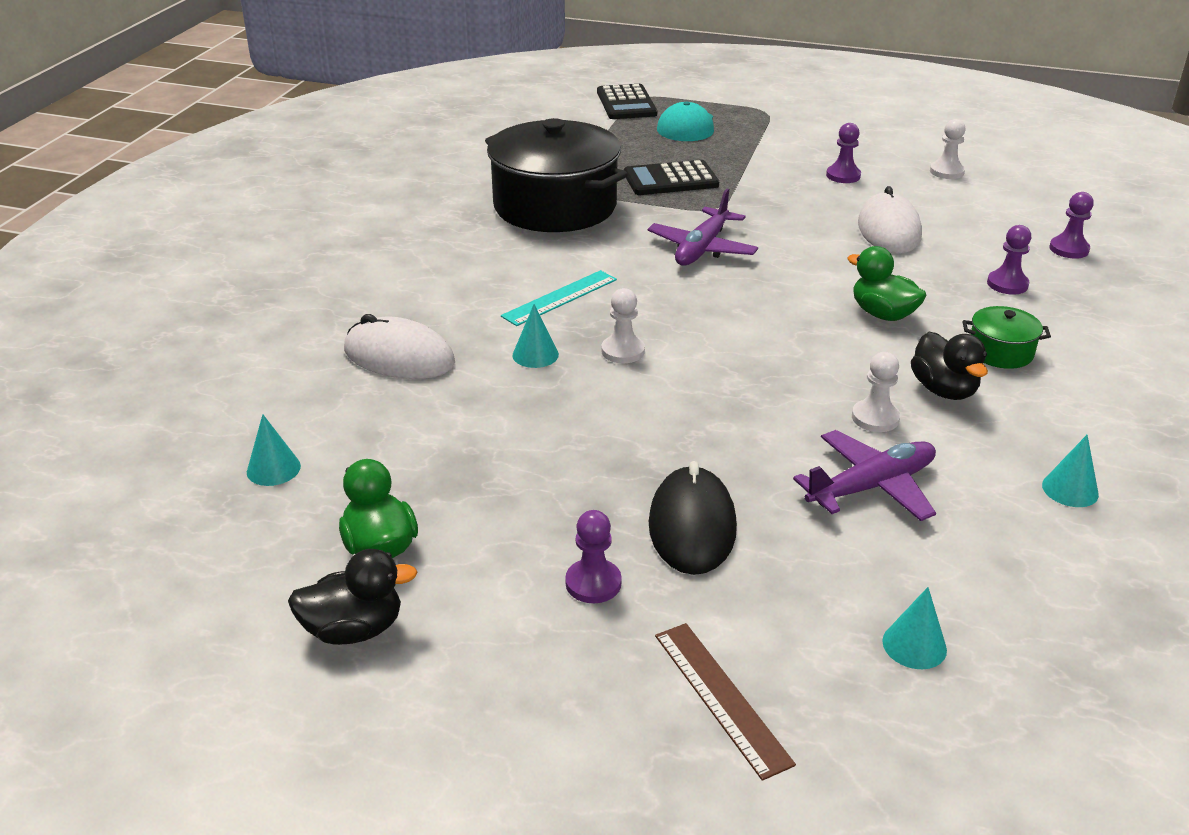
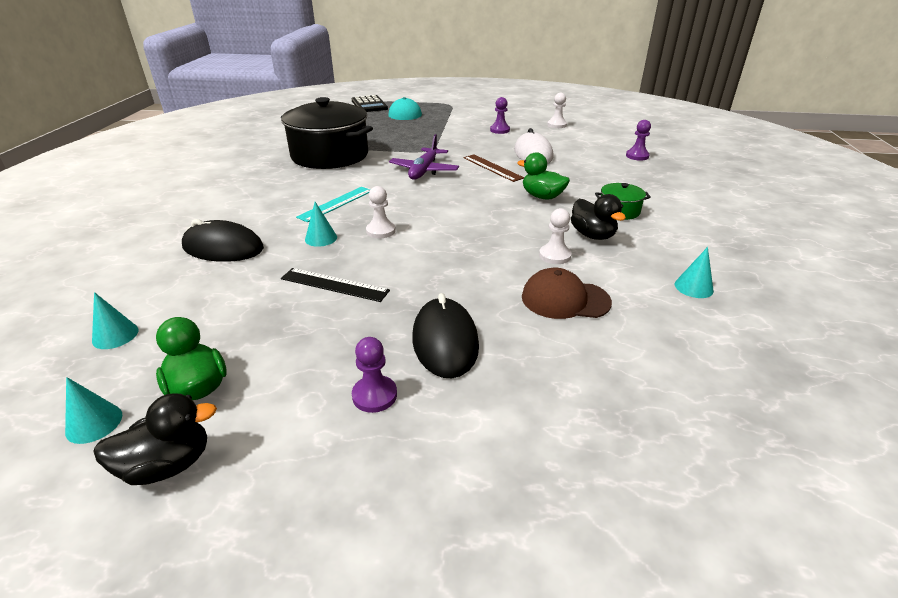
camera: 10 degrees left, 0 degrees up
white mouse [344,314,455,379] -> black mouse [182,219,264,262]
black calculator [624,160,719,195] -> none
brown ruler [655,623,796,781] -> brown ruler moved to [464,154,524,182]
purple plane [793,430,936,521] -> brown cap [522,268,612,319]
turquoise cone [882,587,947,669] -> turquoise cone moved to [65,377,123,444]
purple pawn [987,225,1031,295] -> none
none -> black ruler [281,268,390,302]

